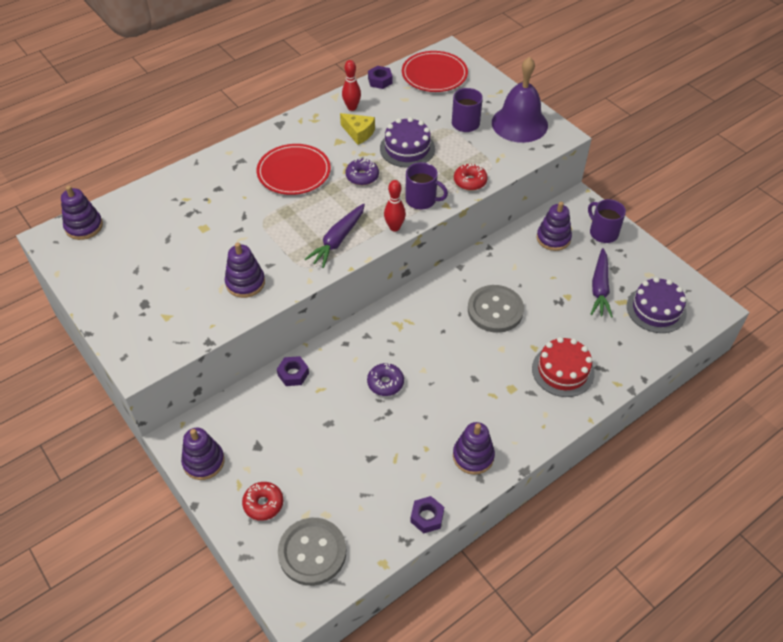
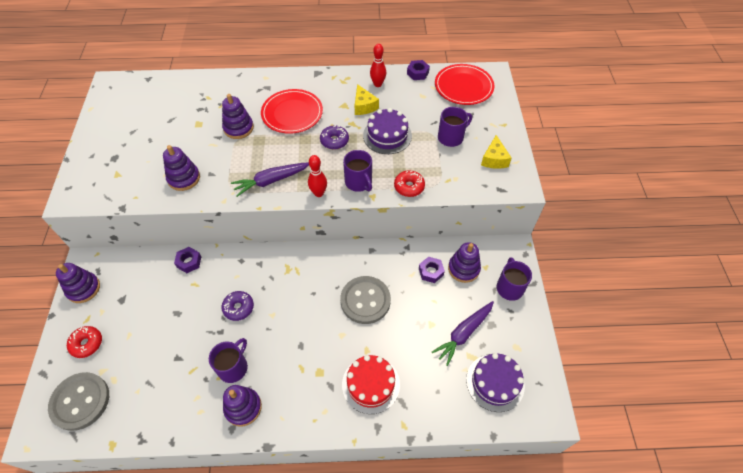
camera: 35 degrees right, 5 degrees up
purple stacking toy [61,186,103,240] -> purple stacking toy moved to [222,94,254,139]
purple nut [410,496,444,533] -> purple nut moved to [419,257,445,283]
purple bell [492,57,548,143] -> yellow cheese [481,135,512,169]
none -> purple mug [209,338,248,383]

